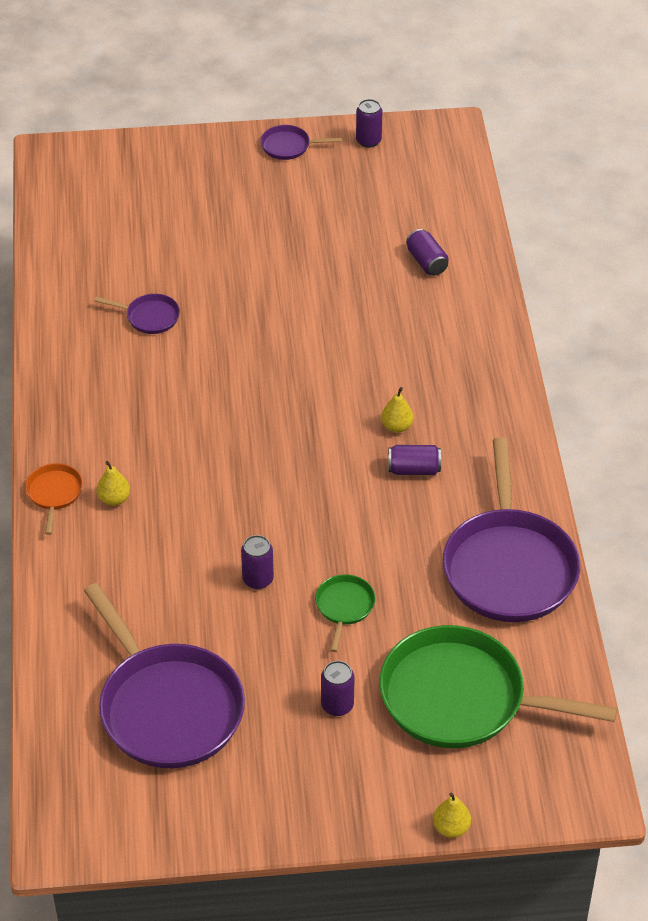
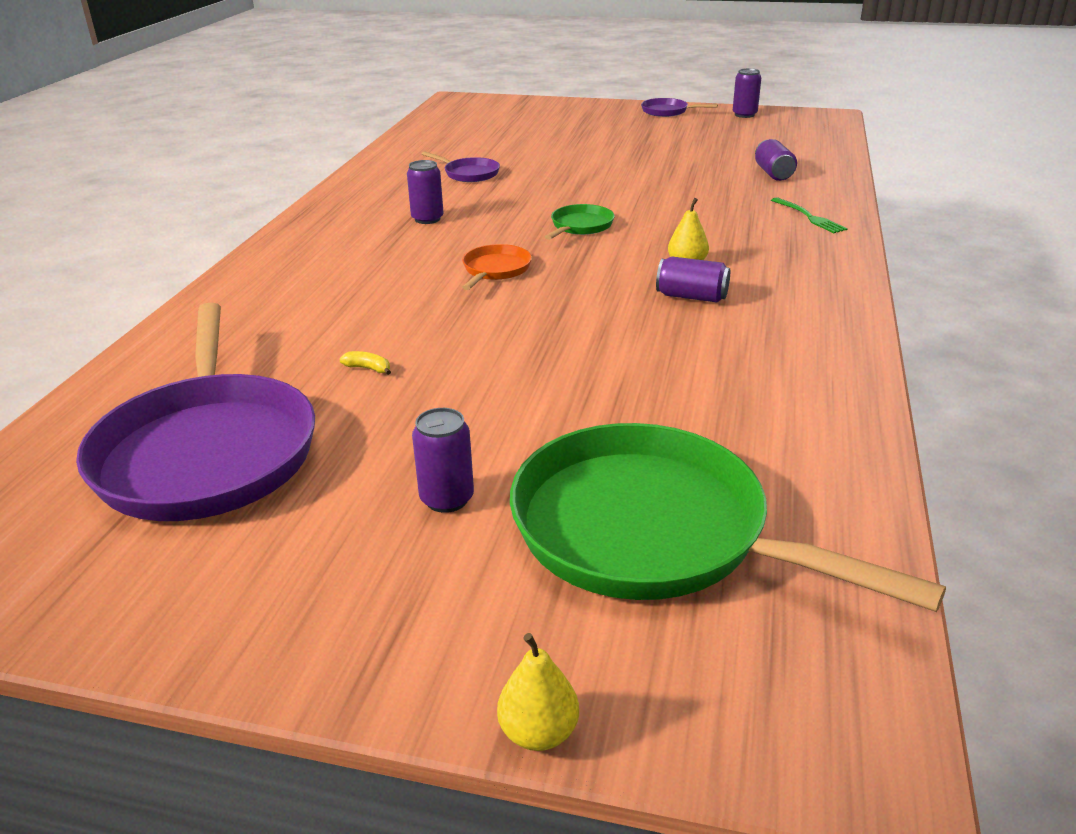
camera: 20 degrees right, 15 degrees down
orange pan [25,463,83,535] -> orange pan moved to [462,244,532,290]
yellow pear [97,461,130,506] -> none
purple can [241,535,274,589] -> purple can moved to [407,160,444,224]
green pan [315,574,376,652] -> green pan moved to [545,204,614,240]
purple pan [443,437,580,622] -> none
none -> yellow banana [340,351,391,375]
none -> green fork [771,197,847,233]

